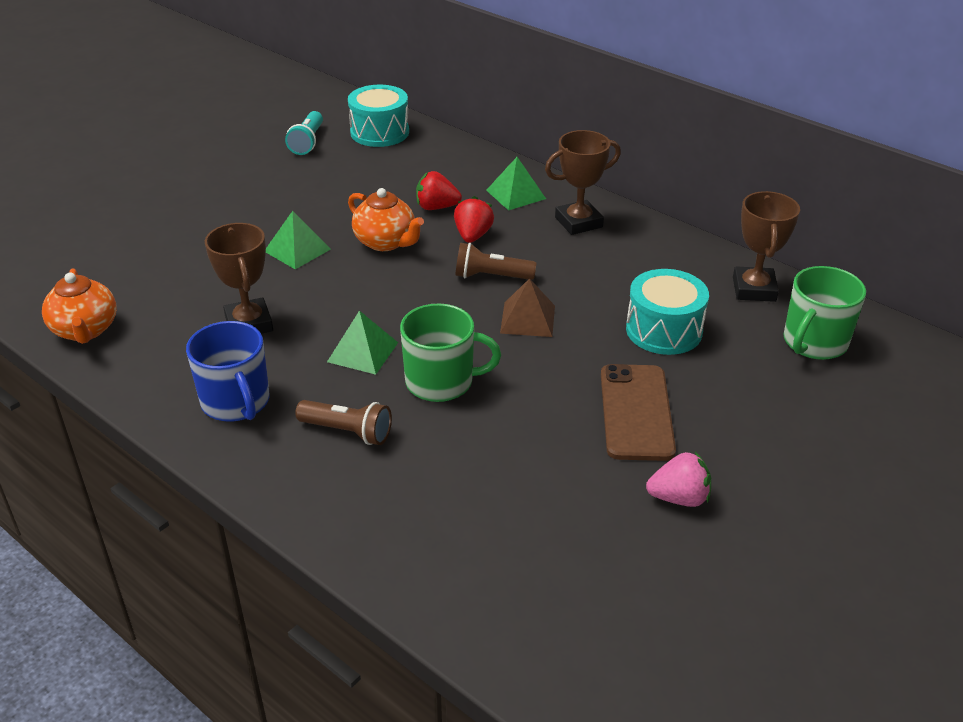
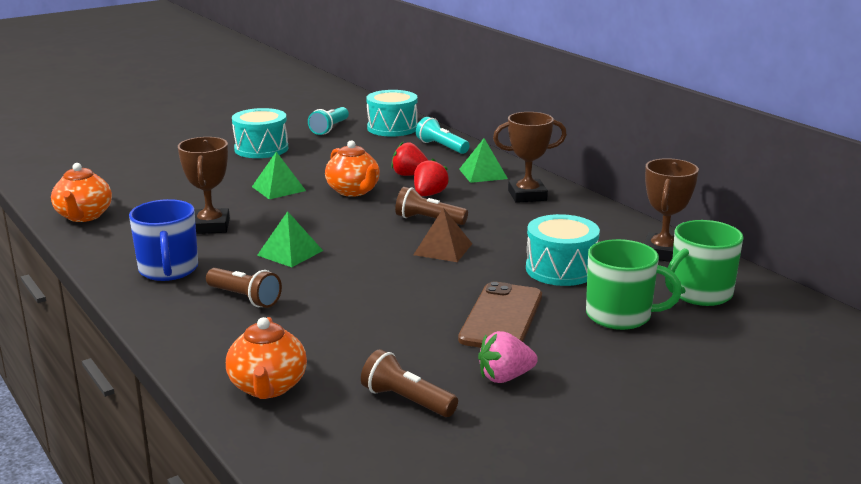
camera: 15 degrees right, 15 degrees down
green mug [400,303,501,402] -> green mug moved to [586,239,682,330]
pink strawberry [646,452,711,507] -> pink strawberry turned 150 degrees clockwise [478,331,538,383]
none -> orange teapot [226,317,307,399]
none -> turquoise drum [232,108,288,158]
none -> brown flashlight [361,349,458,417]
none -> turquoise flashlight [416,117,470,154]

